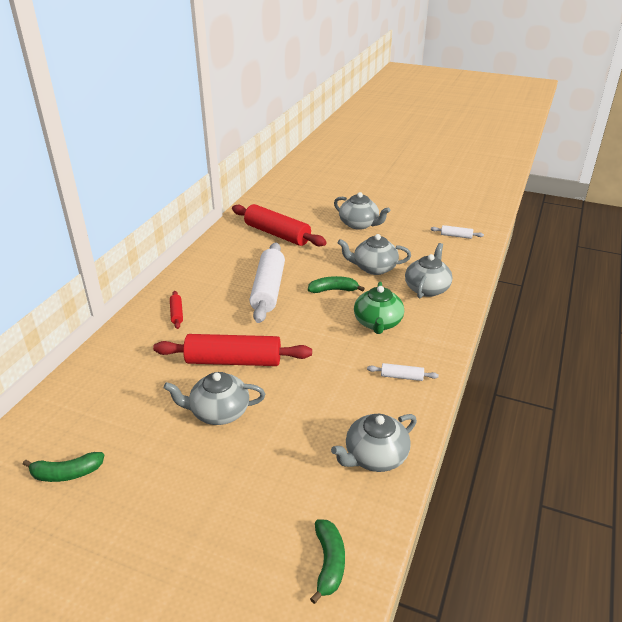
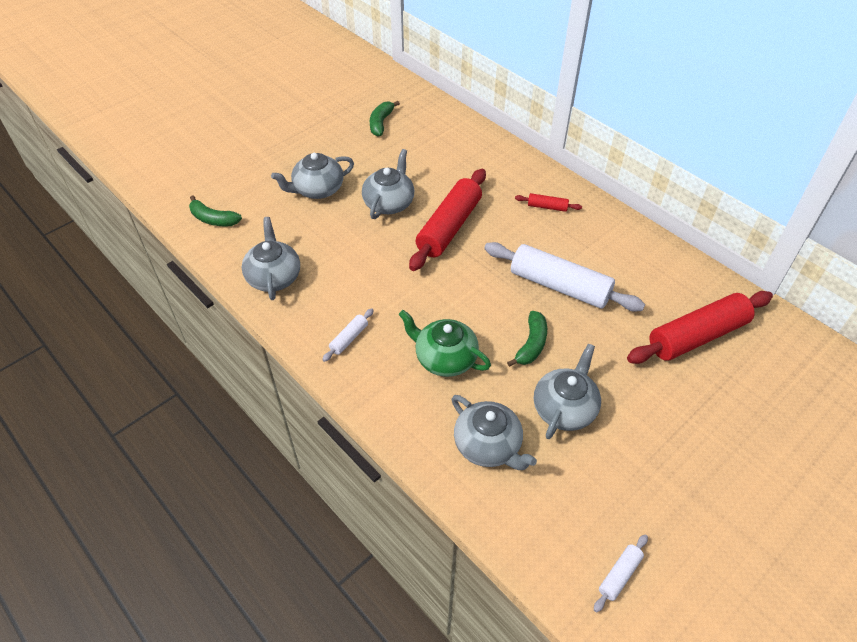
camera: 115 degrees right, 15 degrees up
grey teapot [334,192,390,230] -> grey teapot moved to [271,153,354,199]

